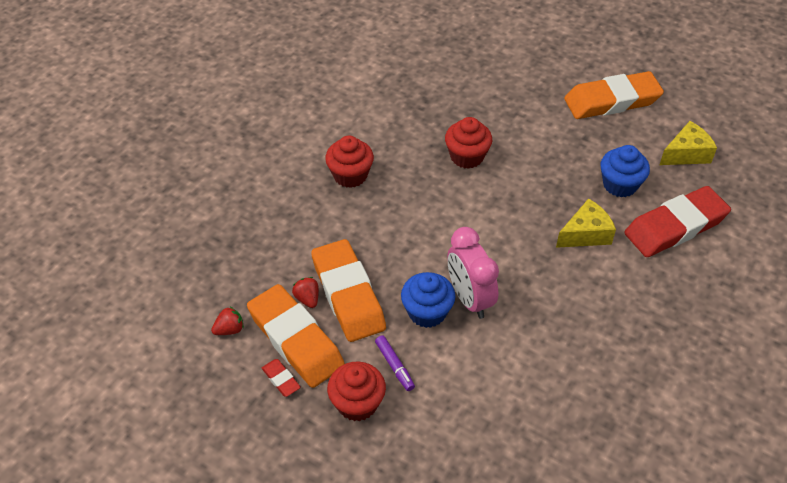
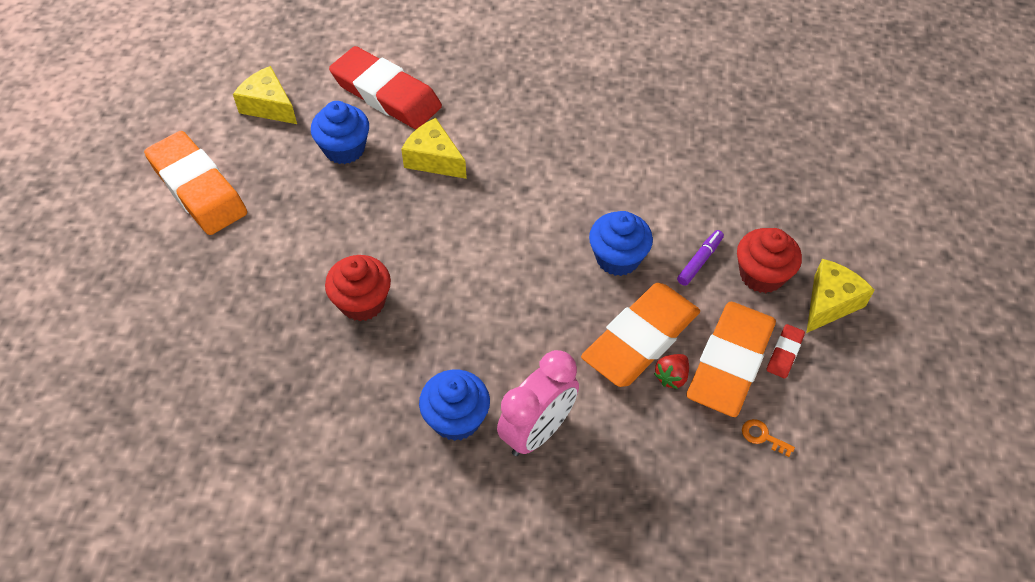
camera: 115 degrees left, 5 degrees up
red strawberry [211,307,244,335] -> orange key [742,419,795,457]
red cupcake [325,136,374,188] -> blue cupcake [419,370,490,441]
pink clock [447,227,499,319] -> pink clock moved to [497,350,579,456]
none -> yellow cheese [806,259,875,333]

